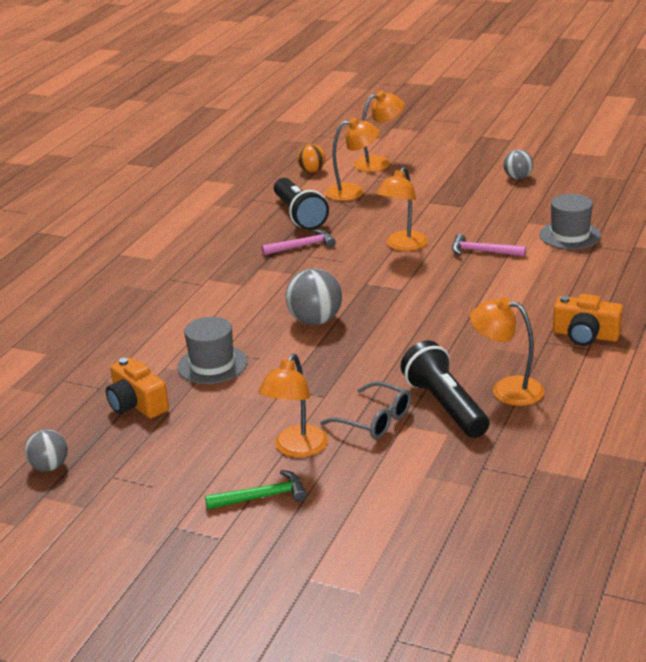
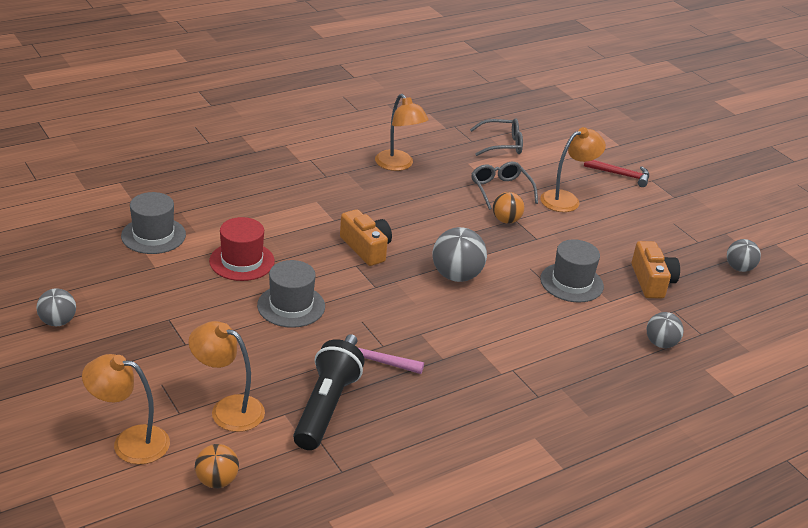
camera: 150 degrees left, 5 degrees up
green hammer [205,470,307,509] -> none
orange lamp [376,167,428,251] -> grey hat [257,260,325,328]
black flashlight [401,341,490,438] -> none
pink hammer [452,234,526,257] -> red hat [209,217,275,281]
orange camera [553,294,623,346] -> orange camera moved to [340,209,392,266]
none -> grey glasses [470,118,523,156]
none -> orange ball [493,192,524,224]
none -> red hammer [584,160,649,187]
none -> grey ball [647,312,684,348]

